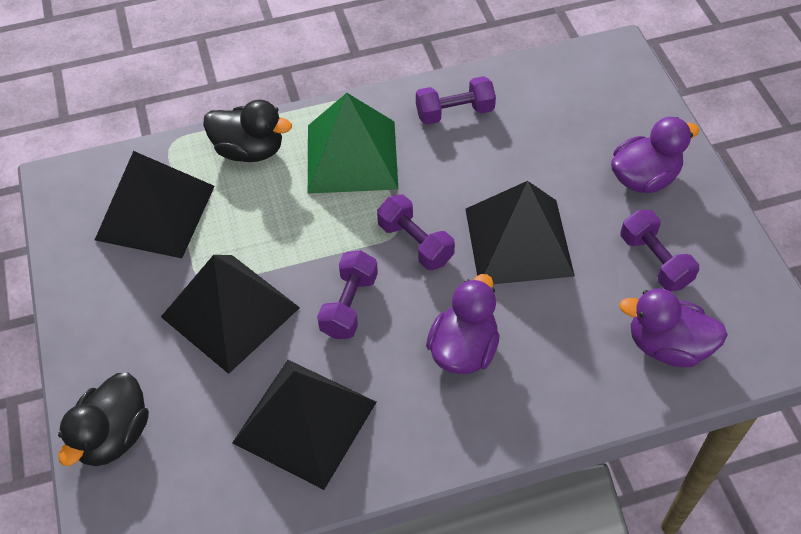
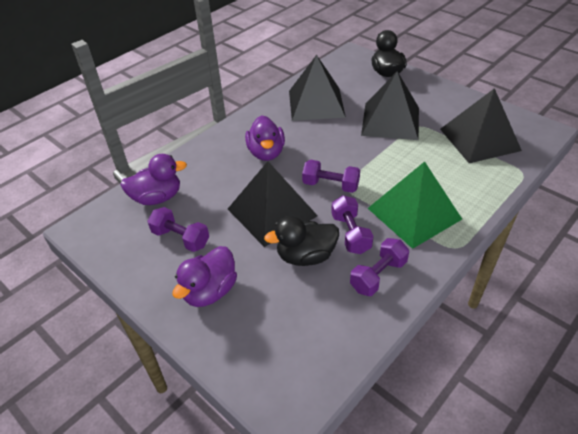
camera: 150 degrees right, 10 degrees down
black duck [203,100,292,162] -> black duck moved to [264,216,339,266]
purple dumbbell [317,251,378,339] -> purple dumbbell moved to [331,195,374,254]

